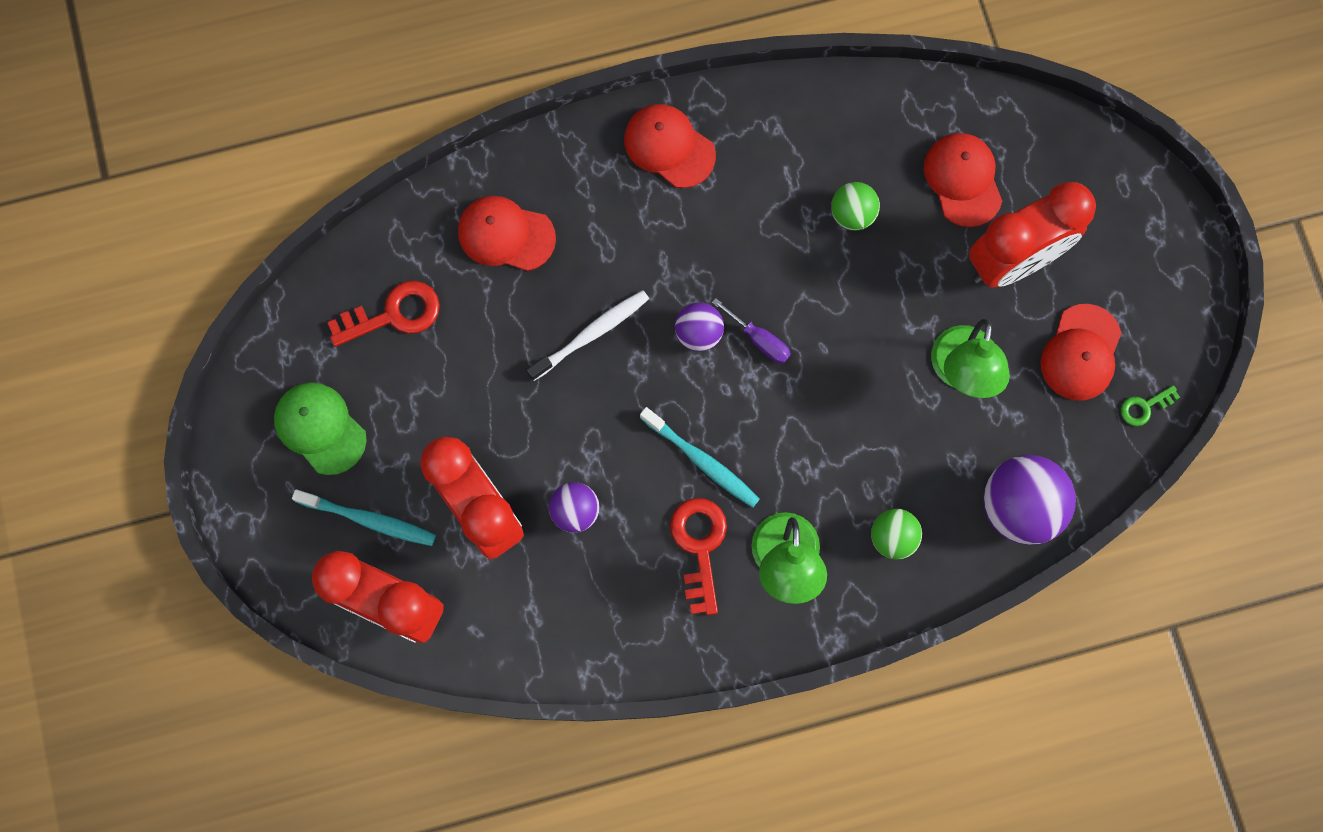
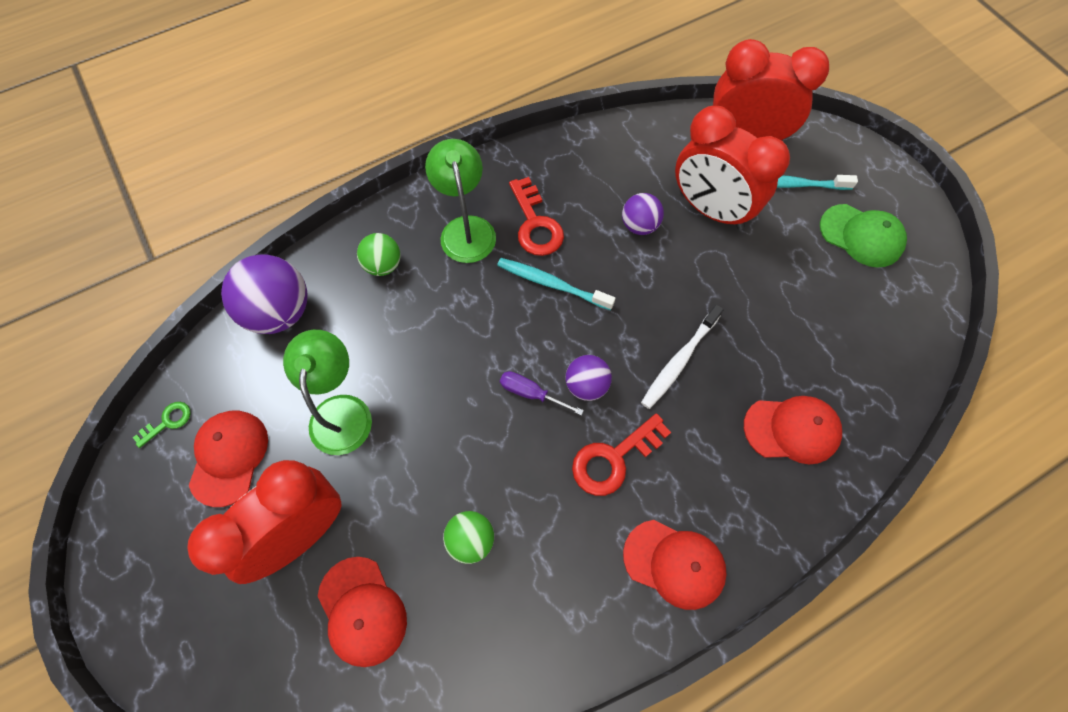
camera: 165 degrees right, 10 degrees down
red key [327,281,440,347] -> red key moved to [572,413,671,496]

